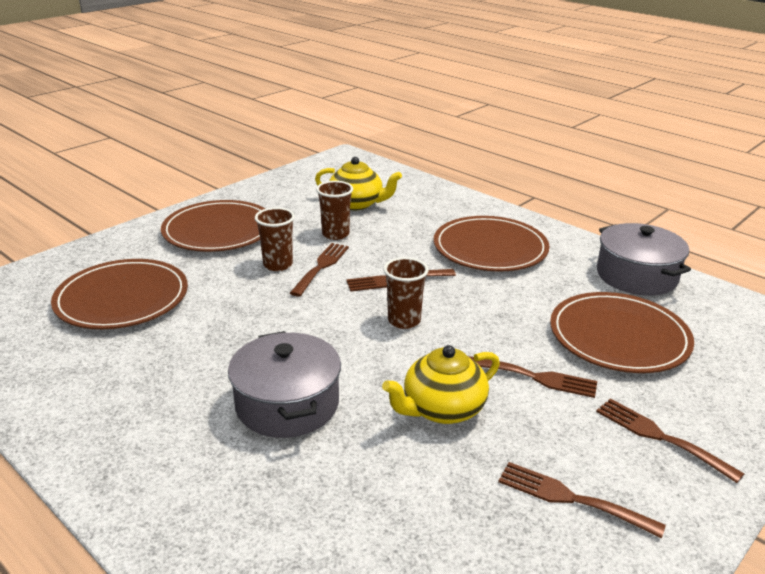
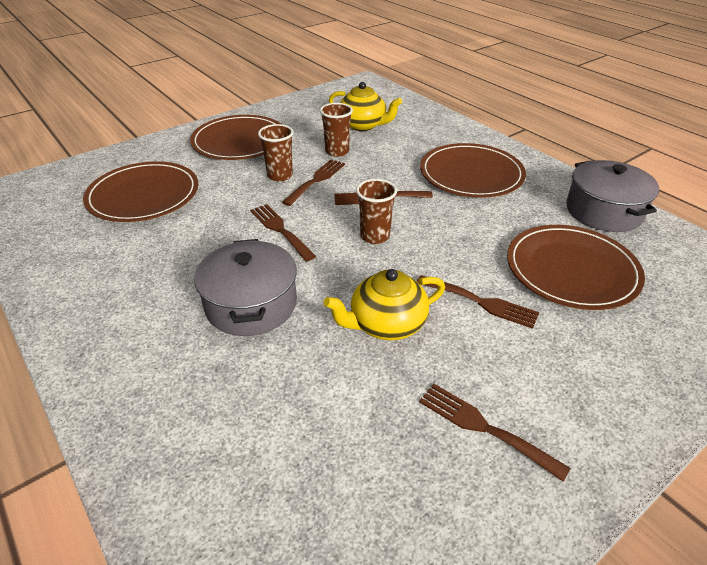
camera: 10 degrees right, 10 degrees up
brown fork [596,398,744,483] -> brown fork moved to [250,204,316,261]

